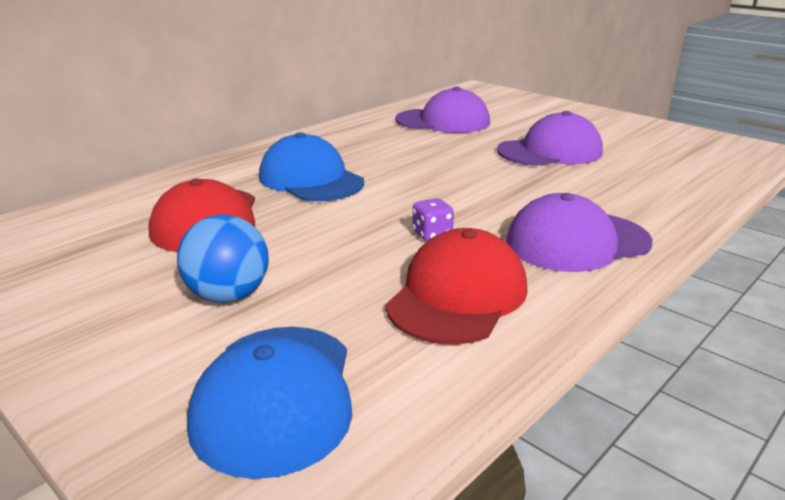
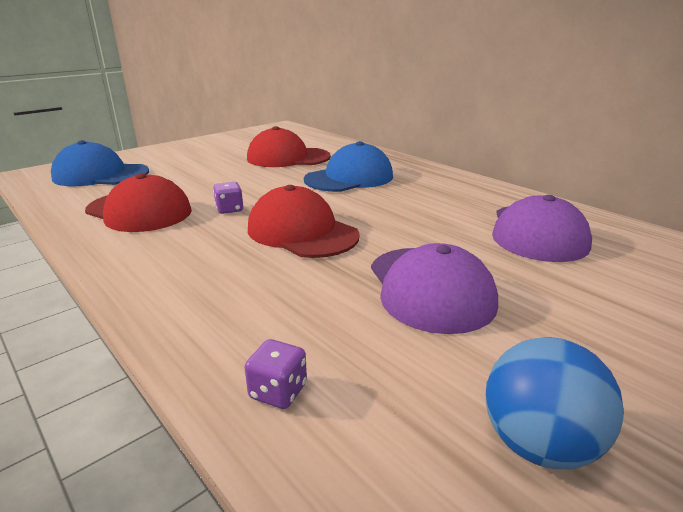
camera: 95 degrees right, 0 degrees up
blue ball [177,214,269,303] -> blue ball moved to [486,337,624,469]
purple cap [506,193,653,272] -> none
none -> purple dice [245,339,307,409]
none -> red cap [248,185,360,258]

